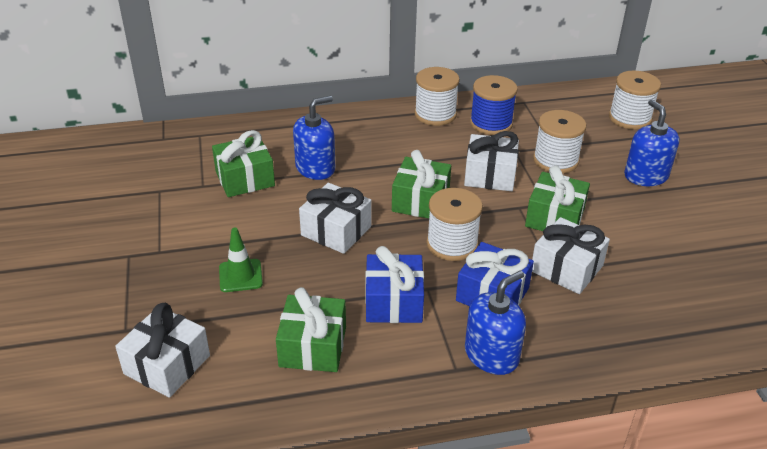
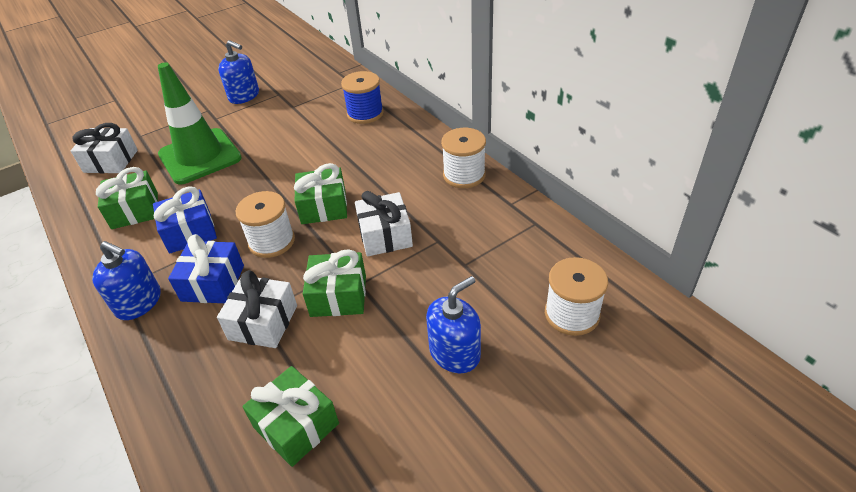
camera: 70 degrees right, 5 degrees up
green gift [212,130,275,197] -> green gift moved to [242,366,339,467]
green traffic cone [219,227,263,292] -> green traffic cone [158,62,242,185], size x2.26
blue soap dispenser [293,96,335,180] -> blue soap dispenser moved to [218,40,259,104]
white gift [299,183,371,254] -> none
blue spool [470,75,518,135] -> blue spool moved to [341,71,384,124]
white spool [533,110,586,173] -> none

